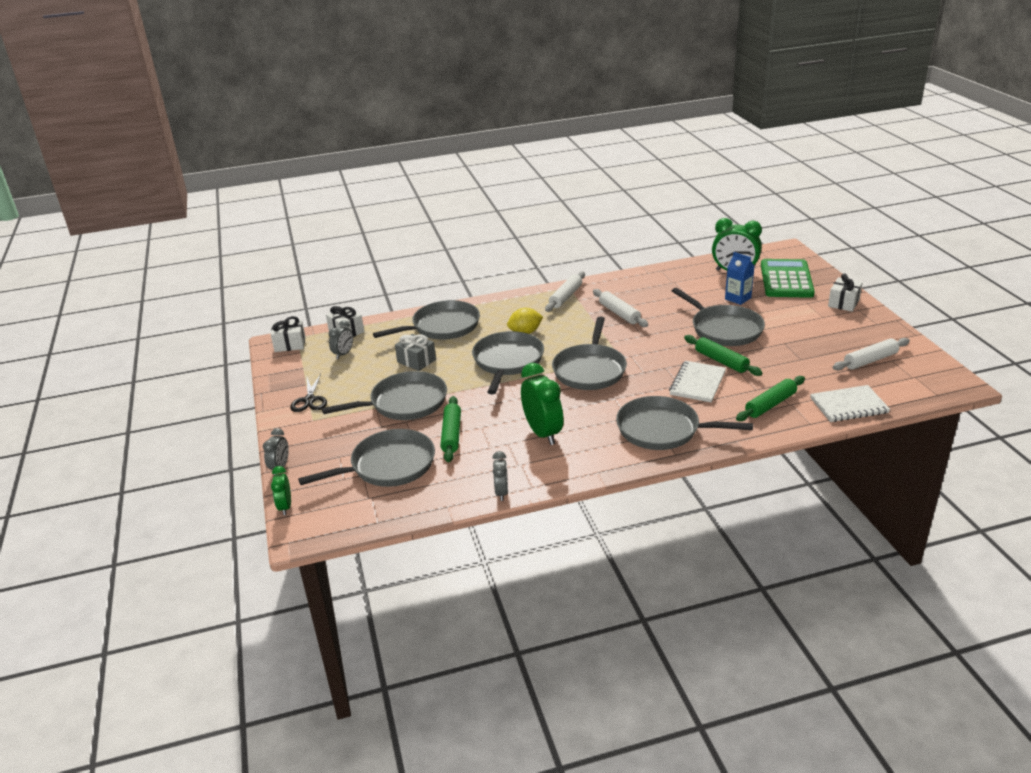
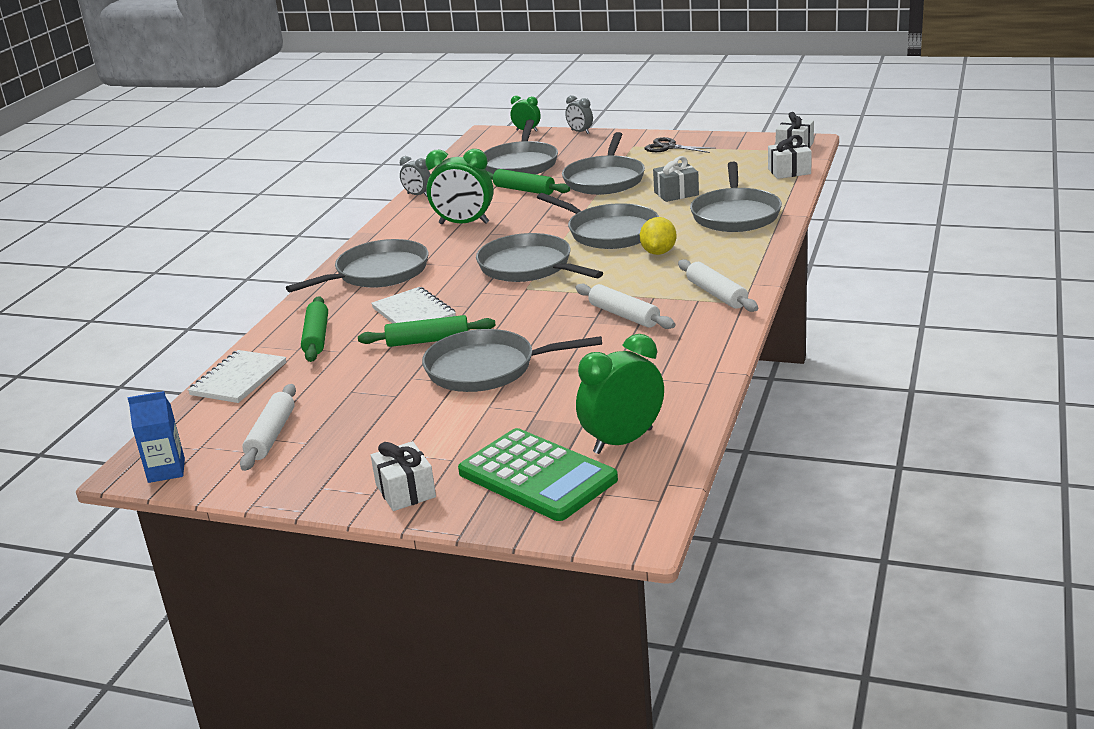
camera: 125 degrees right, 5 degrees down
grey clock [329,320,353,359] -> none
white rolling pin [593,289,648,327] -> white rolling pin turned 45 degrees clockwise [575,284,675,329]
blue carton [725,252,754,305] -> blue carton moved to [128,391,185,483]

